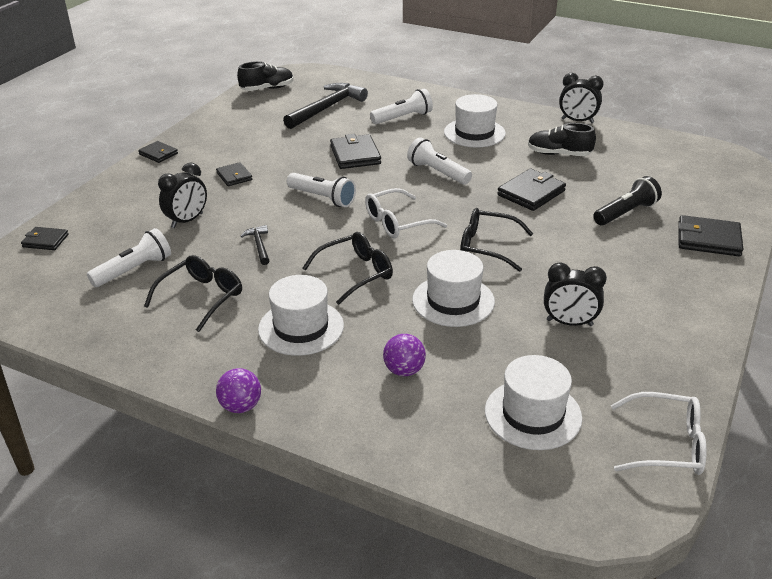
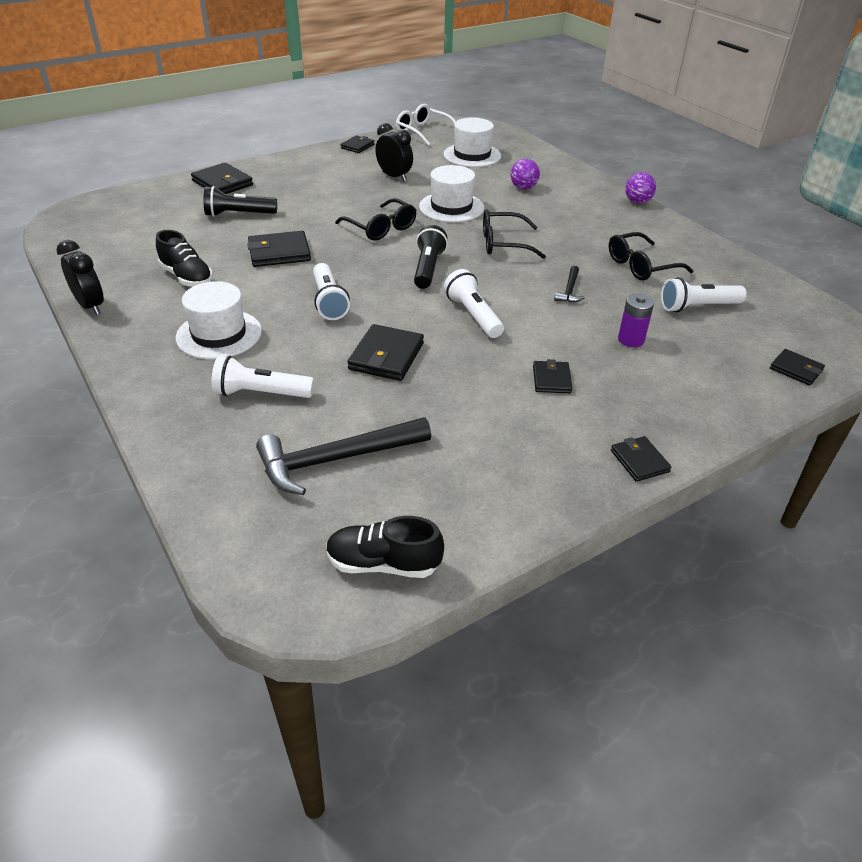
camera: 150 degrees left, 5 degrees up
black clock [158,162,207,228] -> purple battery [618,294,654,347]
white hat [258,275,344,356] -> none
white glasses [365,188,447,238] -> black flashlight [414,225,448,289]
none -> black wallet [341,135,374,153]

